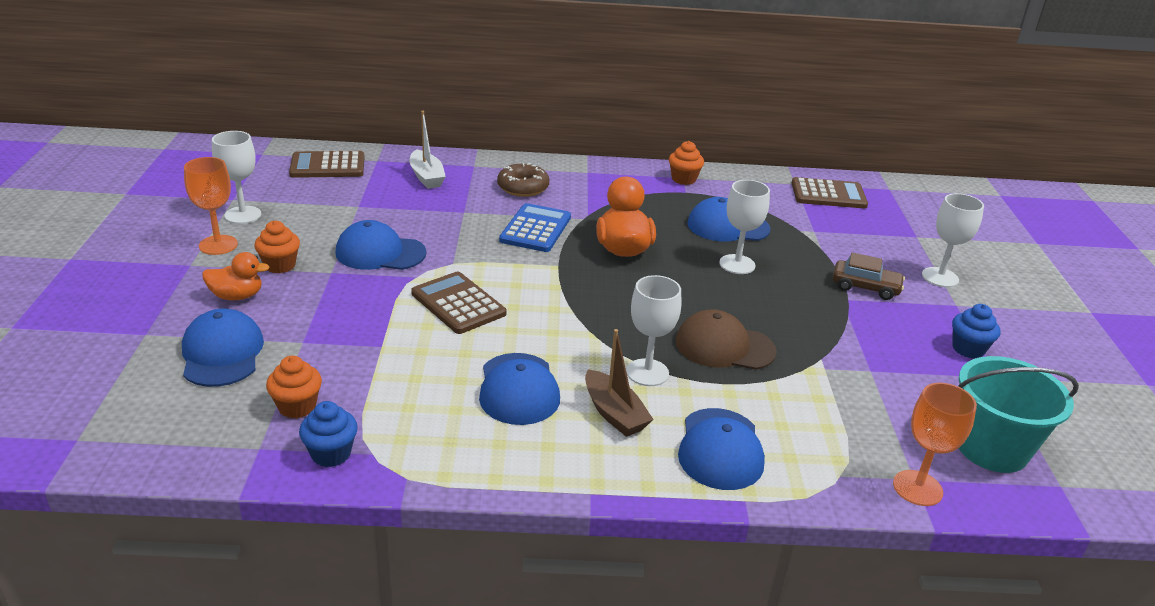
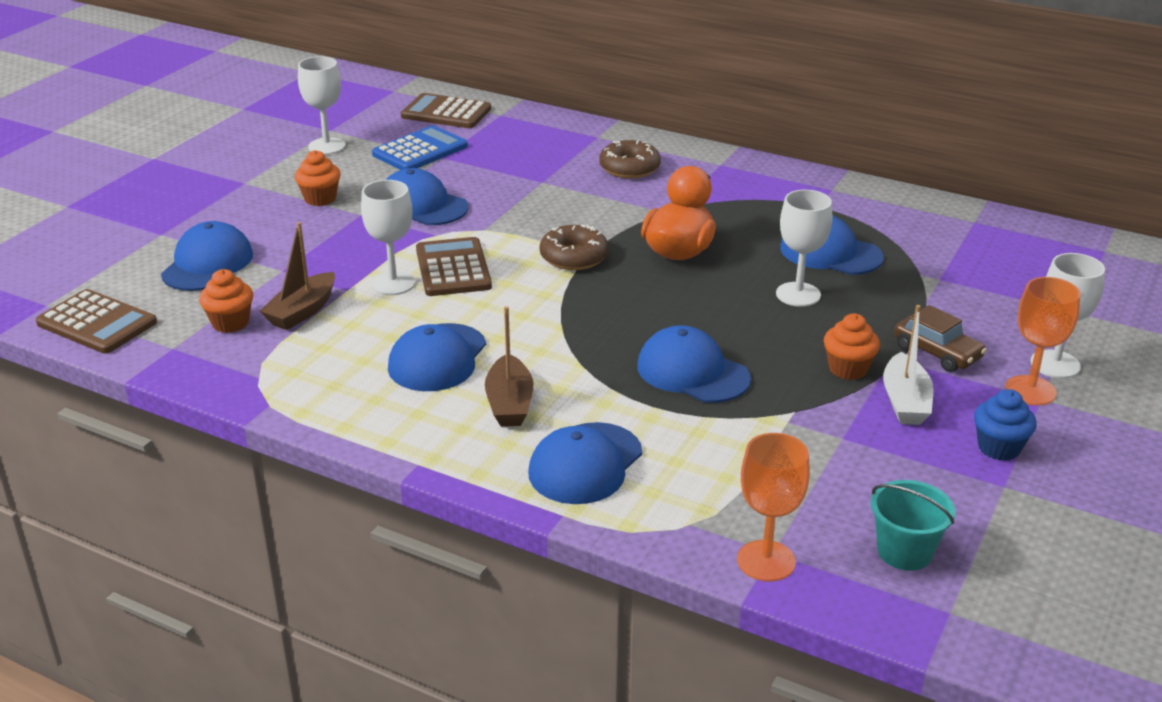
camera: 30 degrees right, 0 degrees up
orange goblet [184,157,238,255] -> orange goblet moved to [1005,277,1081,405]
orange duck [202,252,270,300] -> none
blue cupcake [299,401,358,467] -> none
white boat [410,111,446,189] -> white boat moved to [883,305,933,425]
blue calculator [499,203,571,252] -> blue calculator moved to [372,125,468,170]
white goblet [626,275,681,386] -> white goblet moved to [361,180,415,295]
orange cupcake [669,141,704,185] -> orange cupcake moved to [824,314,880,380]
brown cap [676,309,777,370] -> blue cap [637,325,751,403]
brown calculator [792,177,868,209] -> brown calculator moved to [36,289,157,354]
turquoise bucket [958,356,1079,473] -> turquoise bucket [871,480,955,571], size x0.62
none -> brown boat [260,222,335,330]
none -> brown donut [540,225,609,270]

